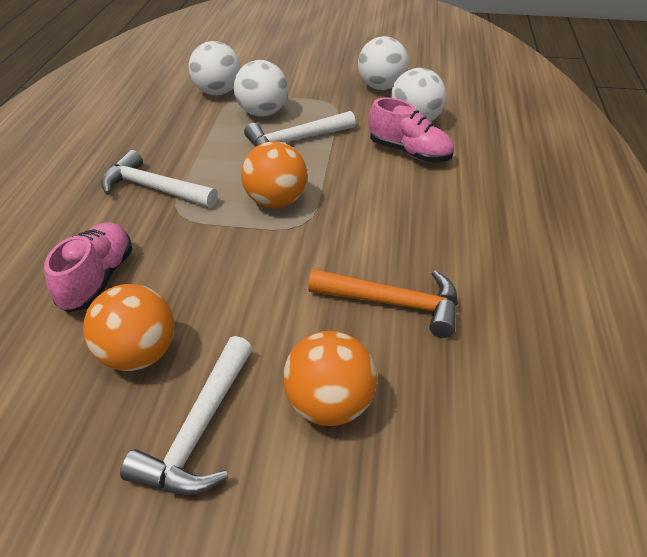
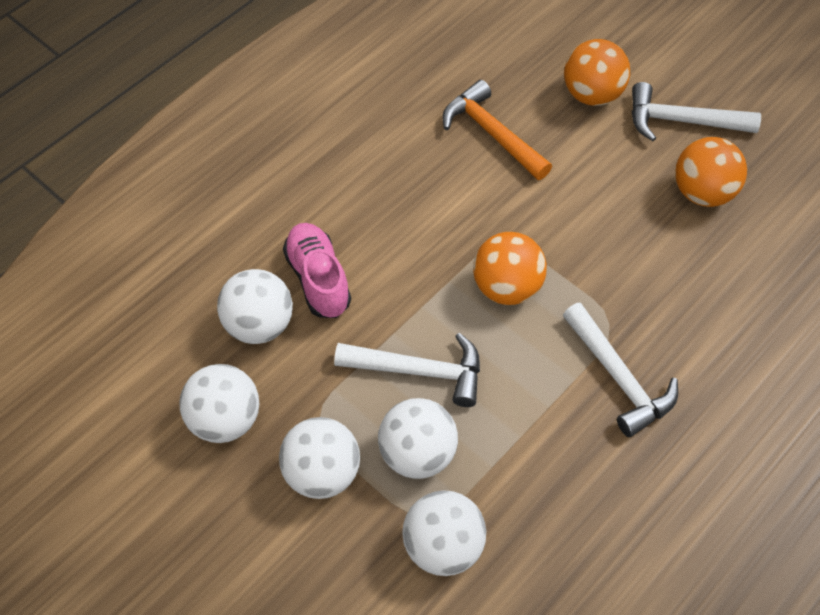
camera: 145 degrees left, 15 degrees up
pink shoe [44,222,132,312] -> none
white hammer [120,336,253,495] -> white hammer turned 135 degrees counterclockwise [631,82,761,141]
none -> white ball [279,417,360,499]

